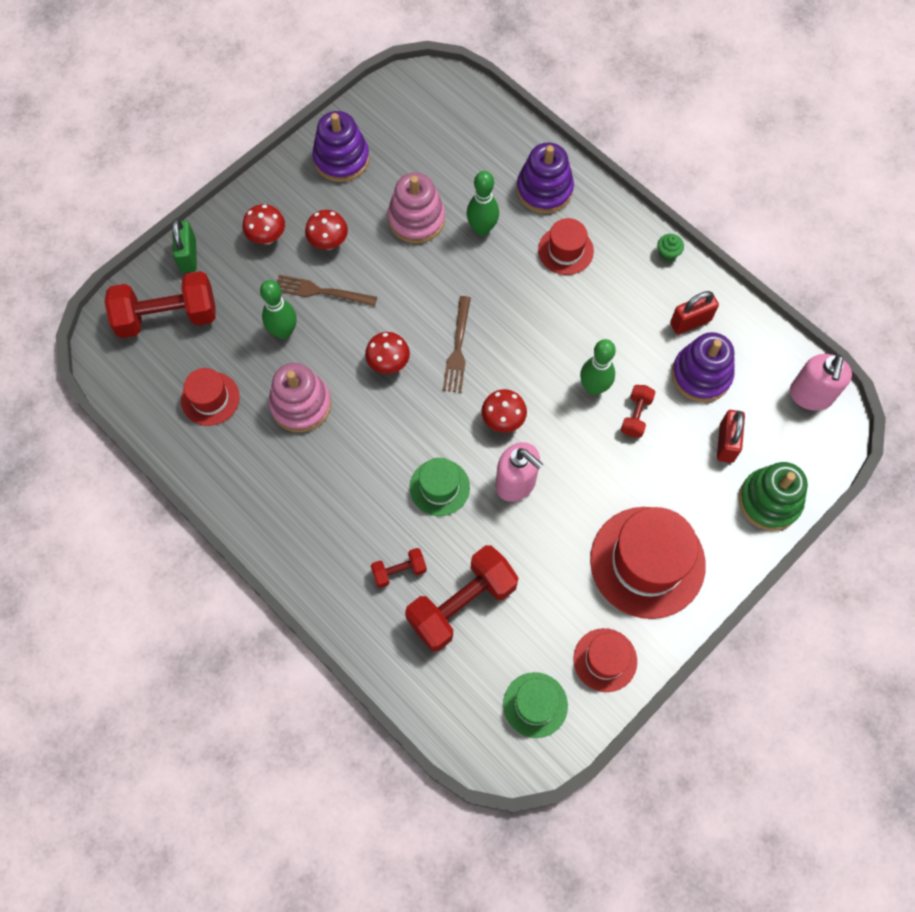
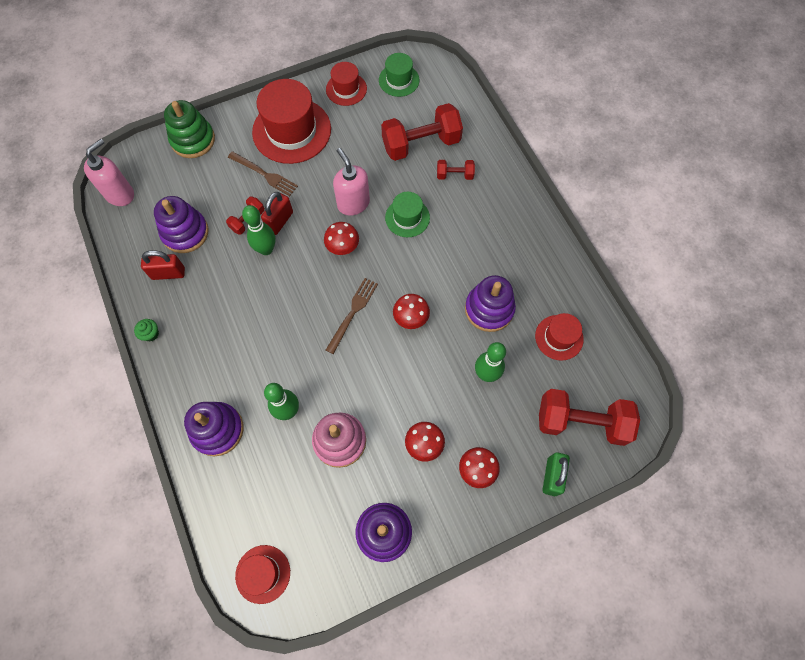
camera: 160 degrees left, 0 degrees up
pink stacking toy [269,363,331,433] -> purple stacking toy [465,275,516,332]
brown fork [277,275,377,307] -> brown fork moved to [228,151,298,196]
red hat [538,218,594,275] -> red hat moved to [235,545,290,604]
red padlock [717,410,745,463] -> red padlock moved to [261,192,293,235]

